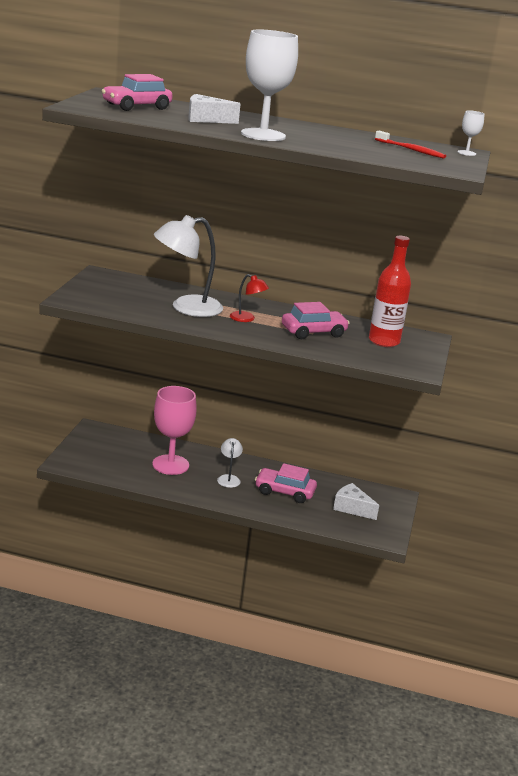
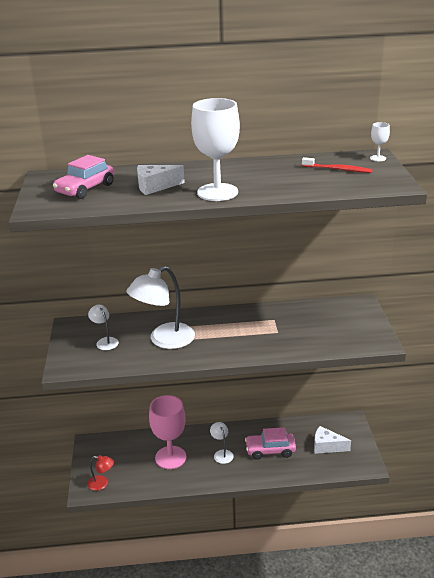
camera: 15 degrees left, 5 degrees up
red lamp [230,274,269,322] -> red lamp moved to [88,455,114,491]
pink car [282,302,350,339] -> none
red bottle [369,236,411,347] -> none
none -> white lamp [88,304,119,350]

